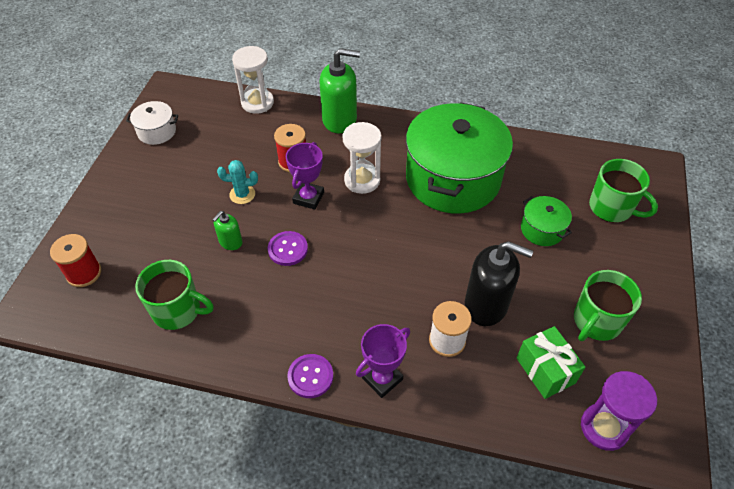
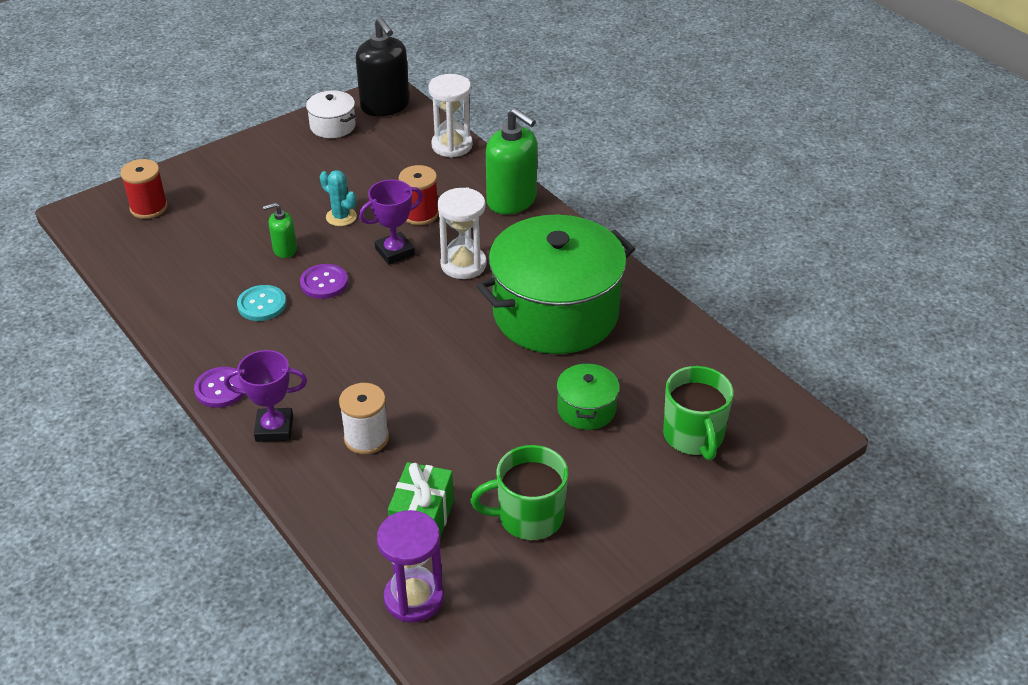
camera: 40 degrees right, 10 degrees down
green mug [135,260,214,330] -> none
black soap dispenser [465,241,533,326] -> black soap dispenser moved to [356,17,410,116]
none -> turquoise button [237,285,286,321]

